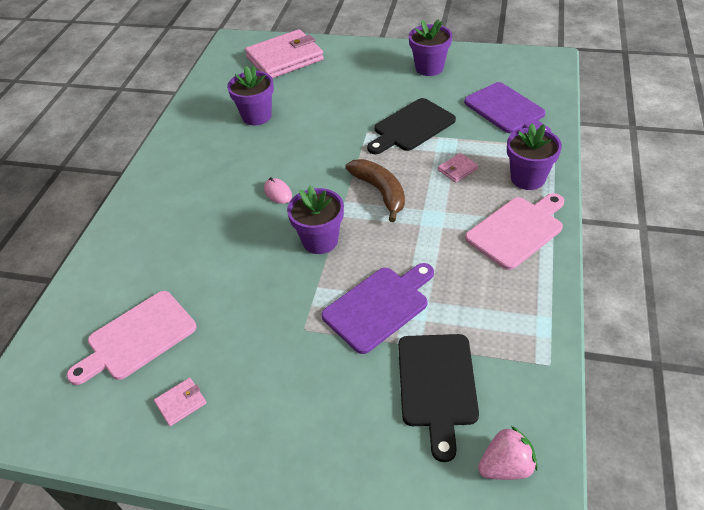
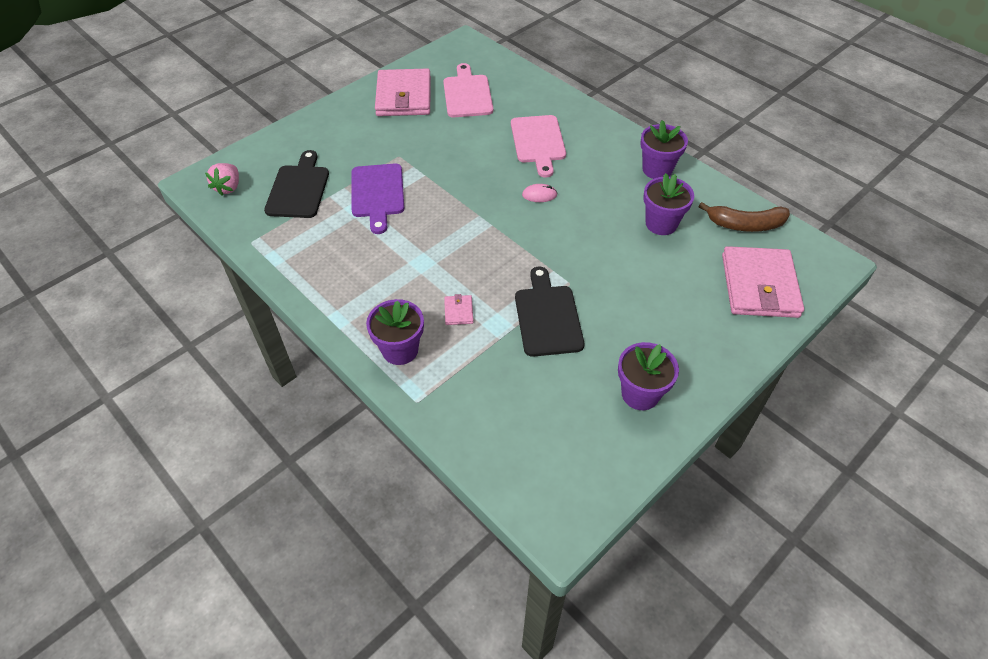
camera: 120 degrees right, 5 degrees up
pink wallet [154,378,206,426] -> pink wallet [375,69,431,116], size x2.48
purple flower pot [287,186,344,254] -> purple flower pot moved to [640,120,688,179]
brown banana [345,159,405,222] -> brown banana moved to [699,202,790,232]
black cutting board [398,334,479,462] -> black cutting board turned 60 degrees clockwise [264,150,329,218]
purple cutting board [464,82,551,133] -> none
pink cutting board [465,193,564,270] -> pink cutting board moved to [511,115,566,178]

